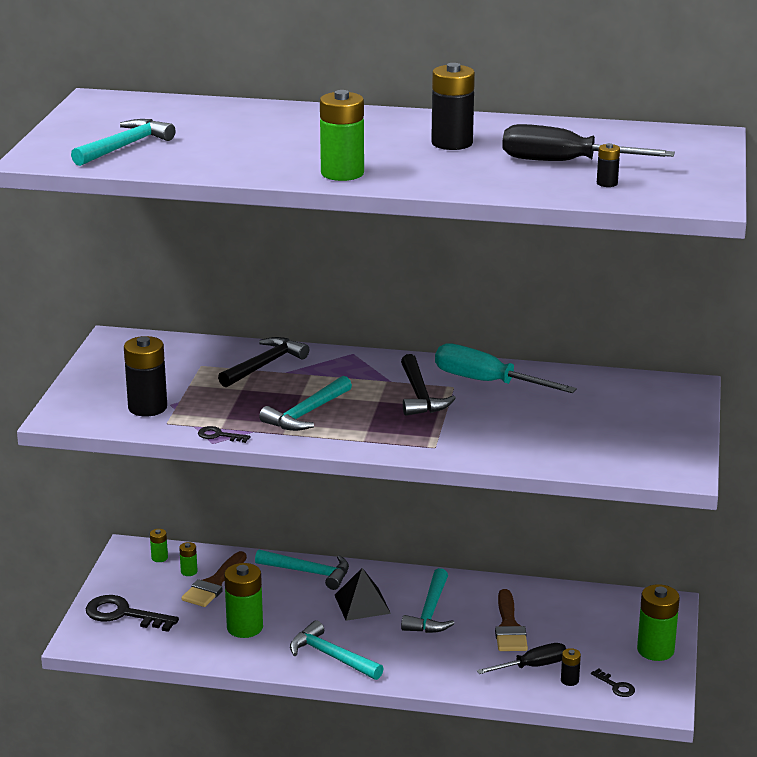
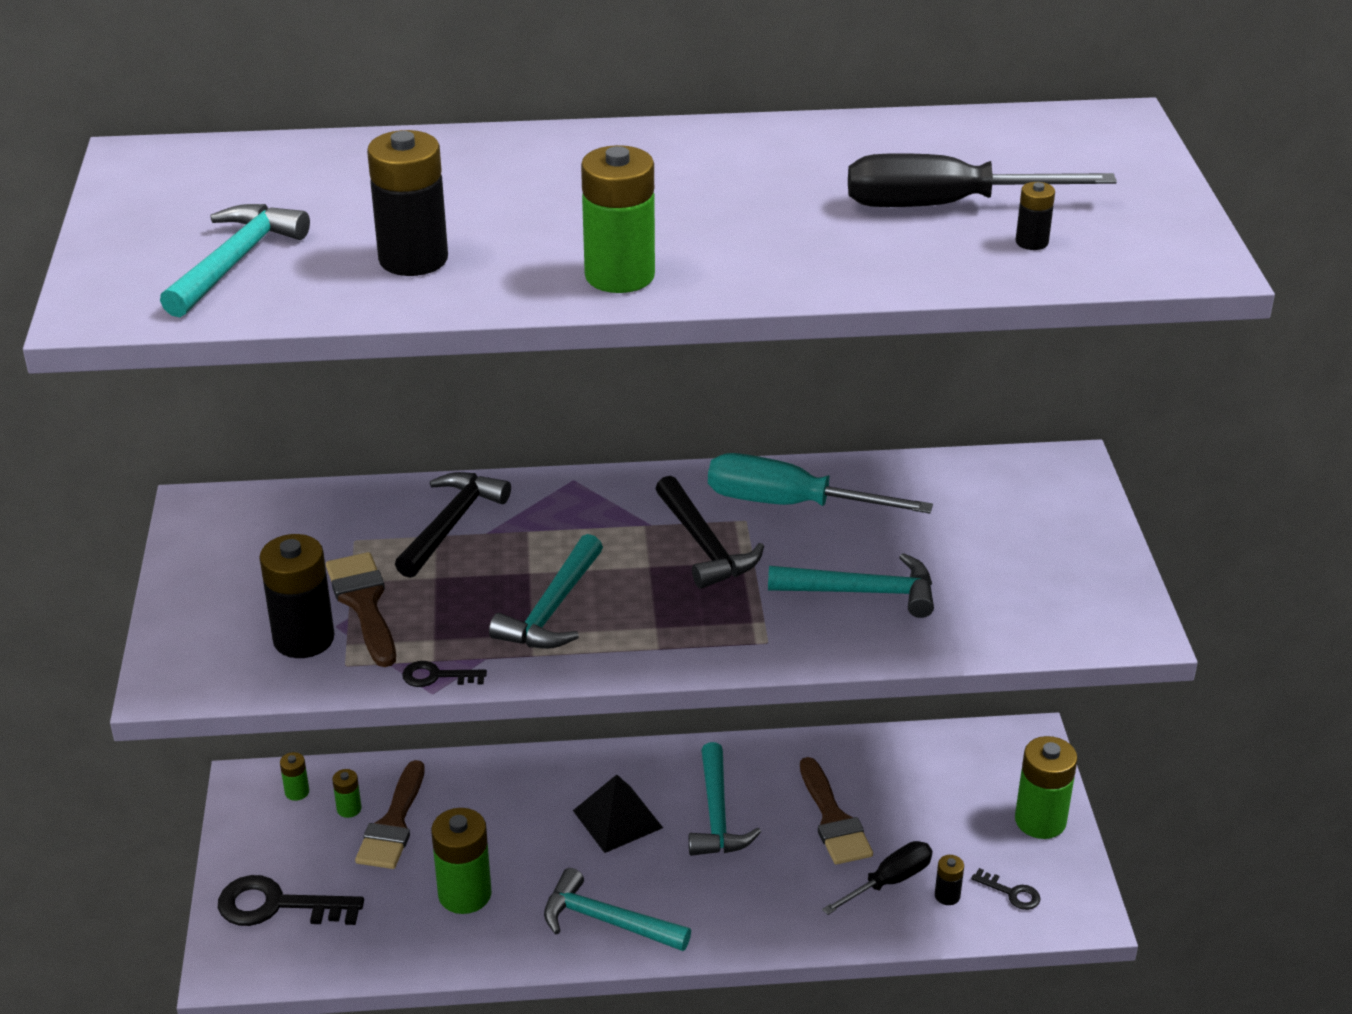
camera: 15 degrees left, 10 degrees up
turquoise hammer [255,549,349,590] -> turquoise hammer moved to [768,553,934,618]
black battery [431,63,475,150] -> black battery moved to [367,130,448,276]
none -> brown brush [326,552,396,667]

